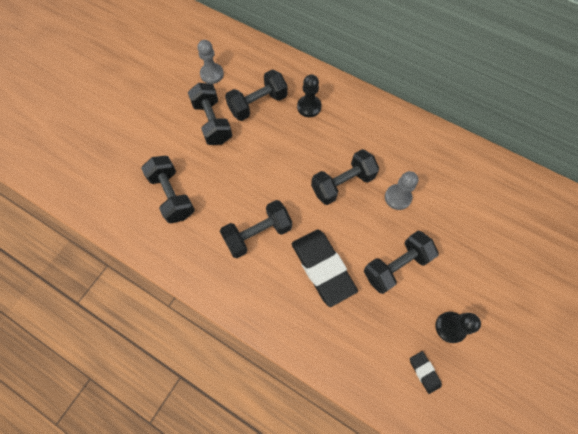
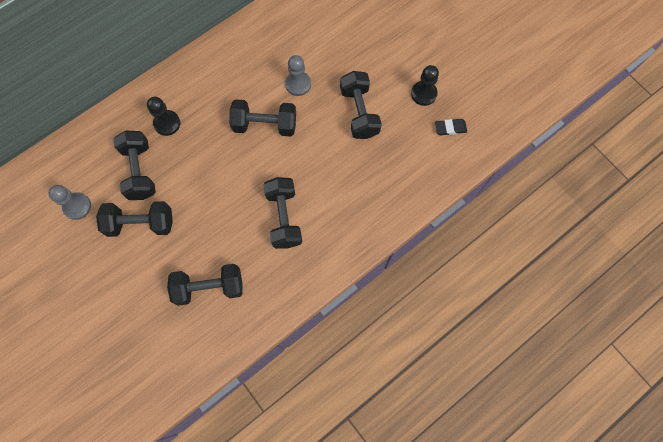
camera: 70 degrees left, 5 degrees up
black eraser [292,230,358,307] -> none
black dumbbell [311,149,379,205] -> black dumbbell turned 75 degrees counterclockwise [229,99,296,137]

